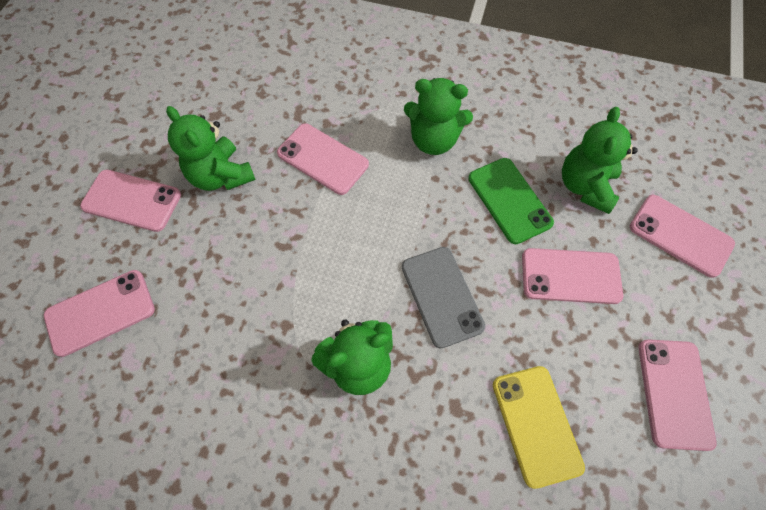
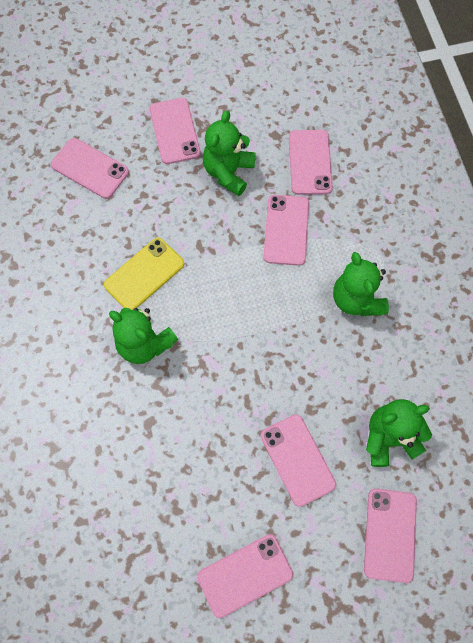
camera: 60 degrees right, 5 degrees up
grey phone [402,247,485,349] -> none
green phone [468,158,554,244] -> none
yellow phone [493,366,585,489] -> yellow phone moved to [104,238,184,310]
none -> pink phone [289,130,333,195]

